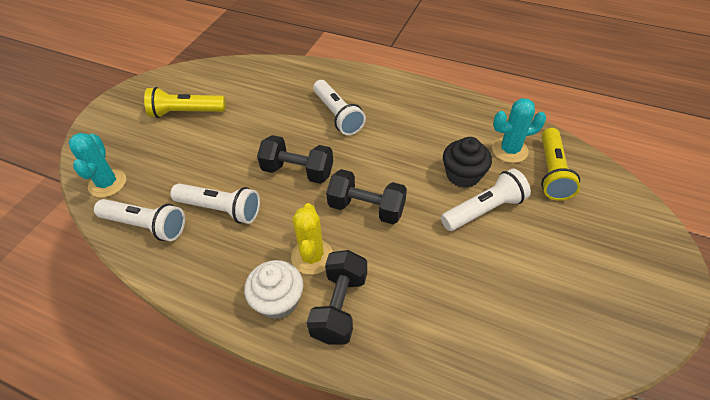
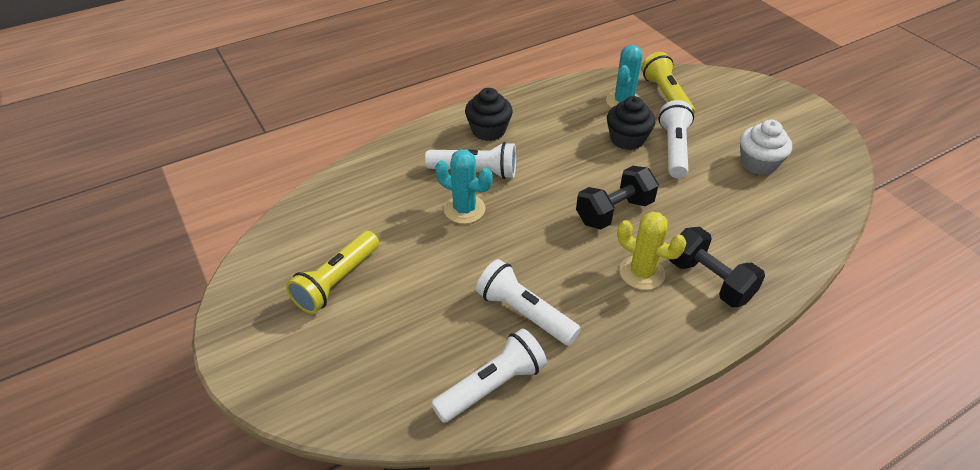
camera: 55 degrees left, 5 degrees down
turquoise cactus [69,133,126,198] -> turquoise cactus moved to [435,149,492,224]
white flashlight [170,183,260,224] -> white flashlight turned 105 degrees counterclockwise [476,259,581,346]
white cupcake [244,260,303,319] -> white cupcake moved to [740,120,792,175]
black dumbbell [257,135,333,184] -> none
yellow flashlight [541,128,580,201] -> yellow flashlight turned 150 degrees counterclockwise [641,52,695,113]
none -> black cupcake [465,88,513,141]

